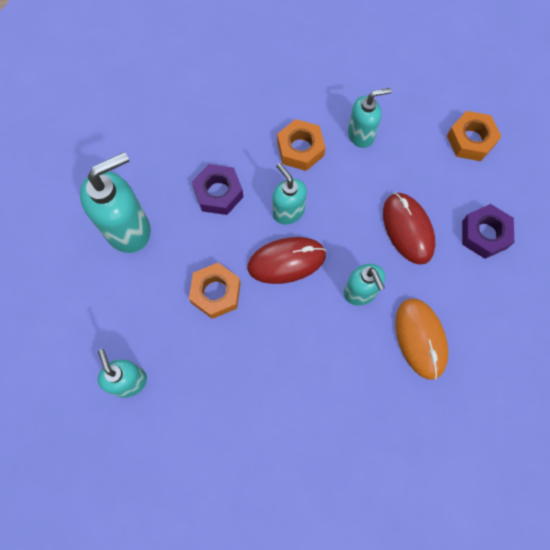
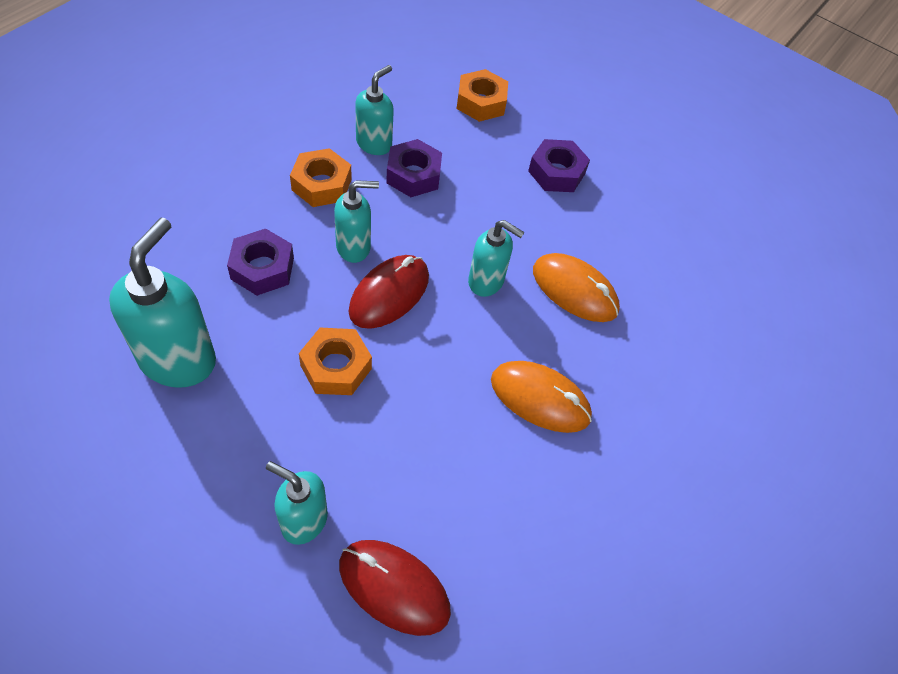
camera: 45 degrees left, 15 degrees down
turquoise soap dispenser [273,163,307,225] -> turquoise soap dispenser turned 150 degrees clockwise [334,180,379,263]
red mouse [383,193,435,265] -> red mouse moved to [339,540,451,636]
none -> purple nut [386,139,442,197]
none -> orange mouse [491,361,592,433]

